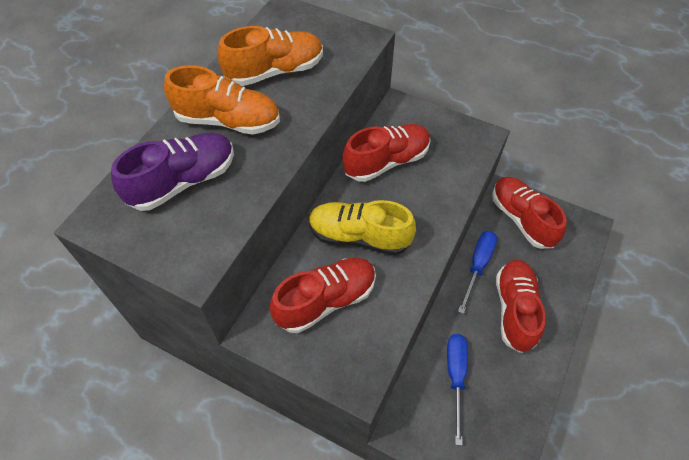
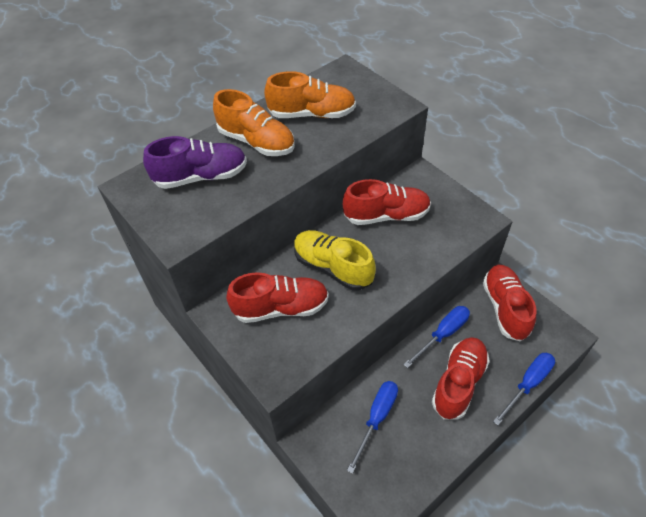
camera: 25 degrees right, 5 degrees down
none -> blue screwdriver [493,353,555,425]

